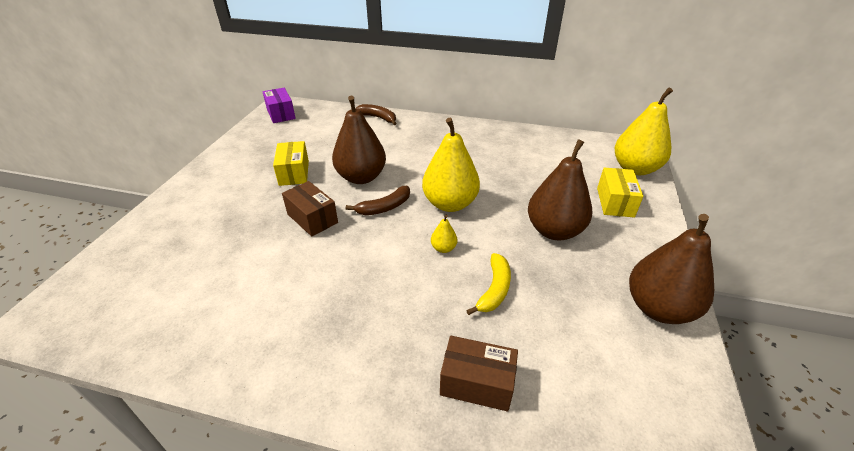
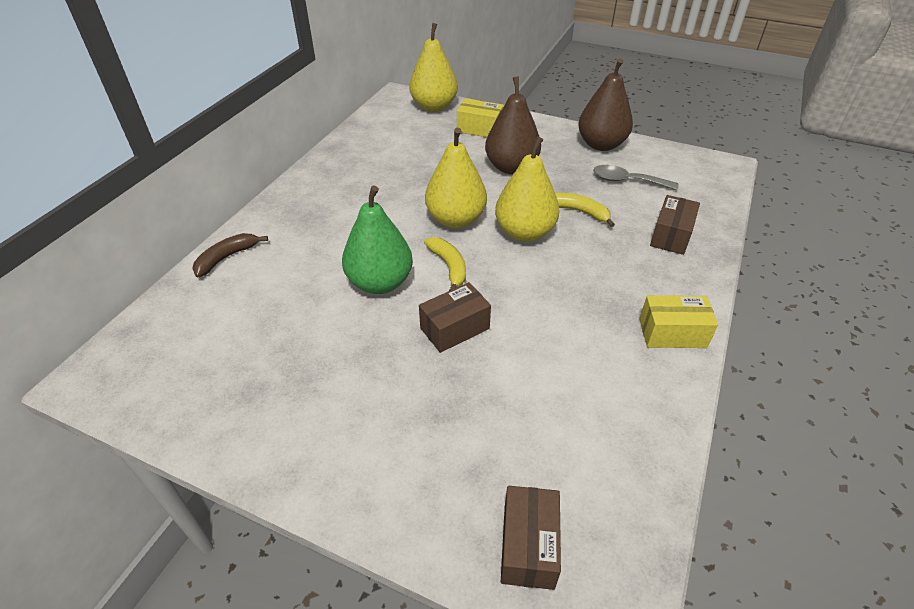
camera: 80 degrees left, 5 degrees up
purple box [263,88,296,123] -> none
yellow box [273,141,309,186] -> yellow box moved to [639,295,718,348]
brown pear [332,95,386,184] -> green pear [342,186,413,294]
brown banana [346,186,410,215] -> yellow banana [424,237,466,291]
yellow pear [431,214,457,253] -> yellow pear [495,137,559,242], size x2.37
none -> brown box [501,486,561,590]
none -> grey spoon [593,165,679,190]

